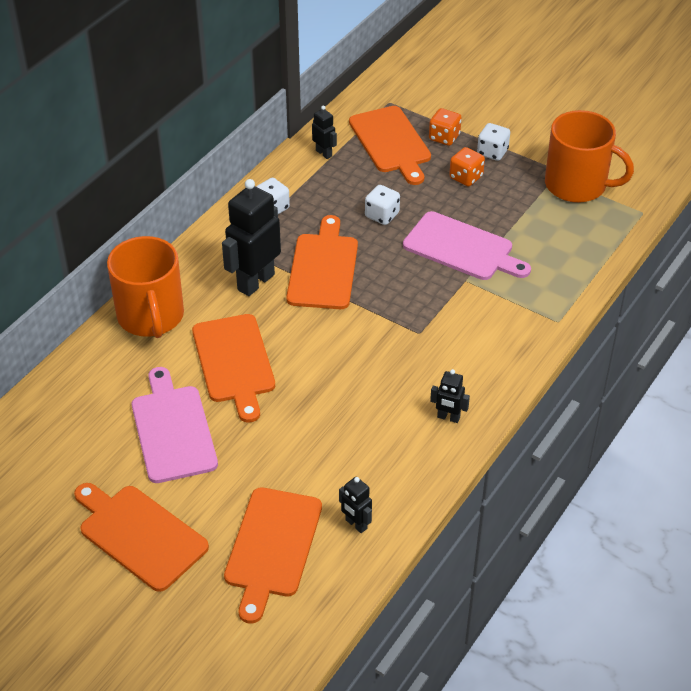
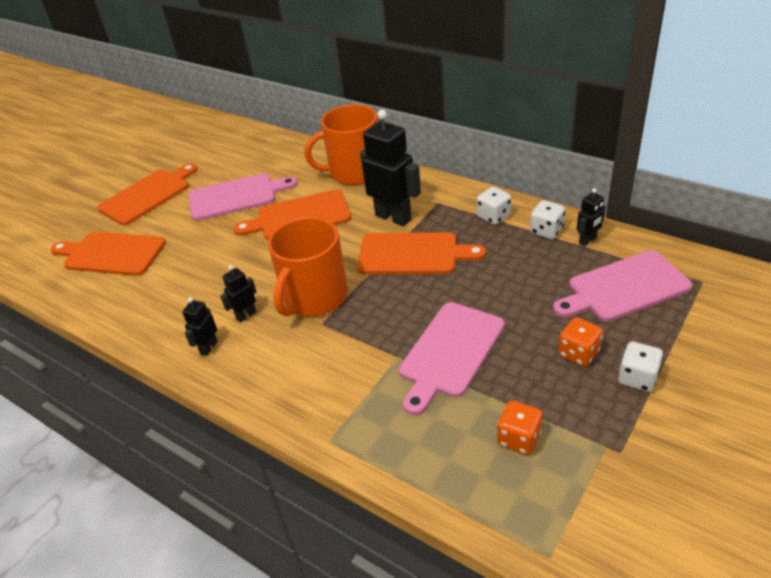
camera: 95 degrees right, 5 degrees down
black robot [339,477,372,533] -> black robot moved to [220,265,256,322]
orange cutting board [349,106,431,185] -> pink cutting board [553,250,693,321]
white dice [365,185,400,225] -> white dice moved to [530,200,566,239]
orange dice [429,108,462,146] -> orange dice moved to [497,400,543,455]
orange mug [545,110,634,203] -> orange mug moved to [268,217,348,316]

